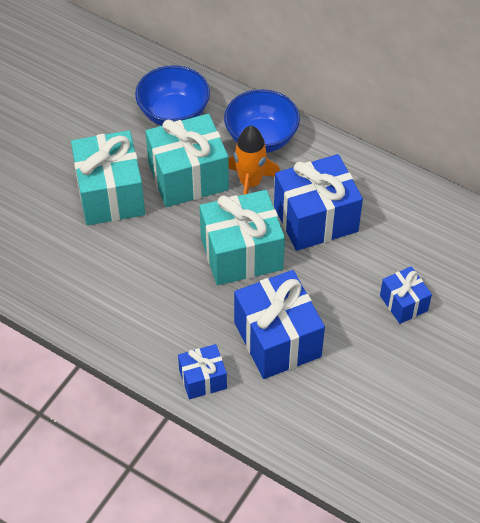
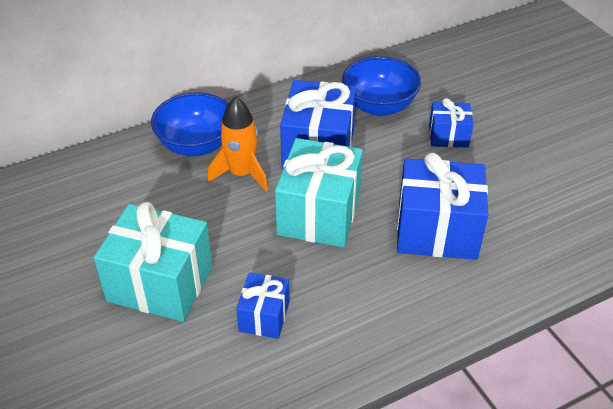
camera: 60 degrees left, 10 degrees down
blue bowl [135,65,210,126] -> blue bowl moved to [342,56,421,116]
turquoise gift [145,114,229,207] -> none
blue gift [178,344,227,399] -> blue gift moved to [236,273,289,339]

